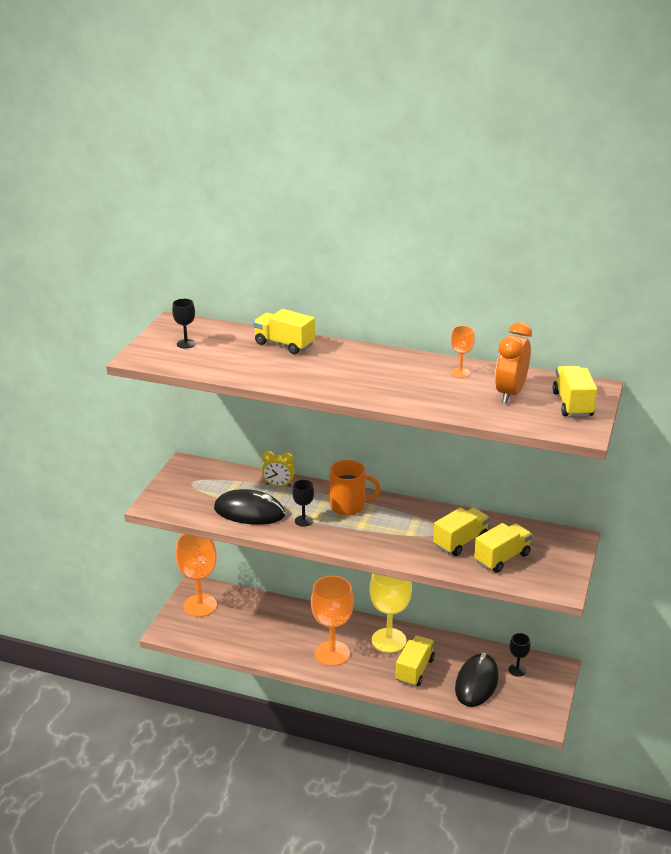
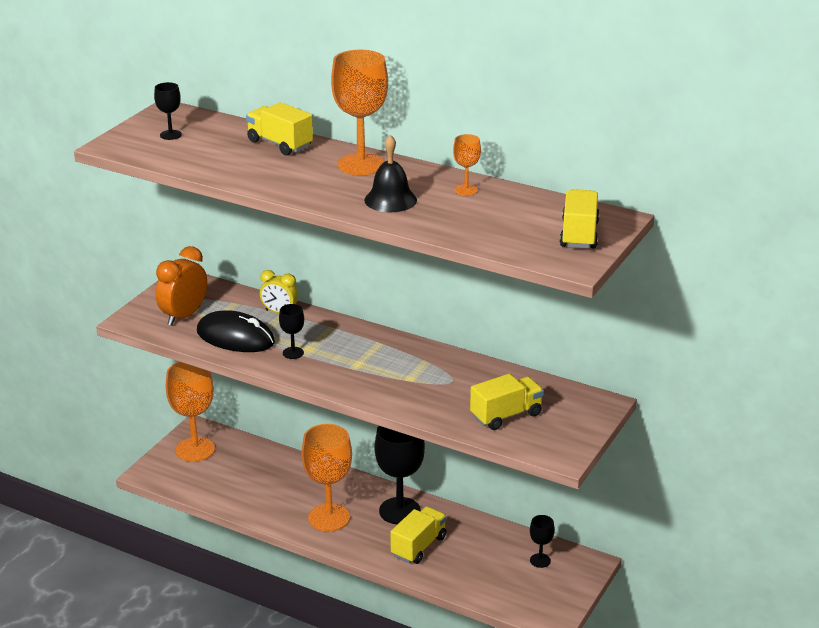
camera: 10 degrees right, 0 degrees up
orange mug [329,460,381,516] -> none
yellow goblet [370,573,412,653] -> black goblet [375,426,425,524]
yellow truck [433,507,490,556] -> none
black mouse [455,652,499,707] -> none
orange clock [495,322,532,403] -> orange clock moved to [156,246,207,326]
none -> orange goblet [331,50,388,175]
none -> black bell [364,135,417,212]

